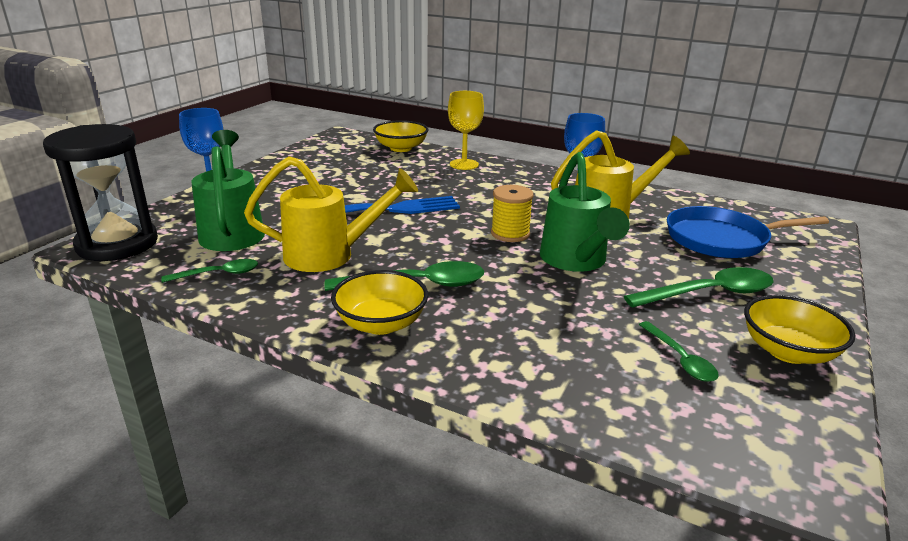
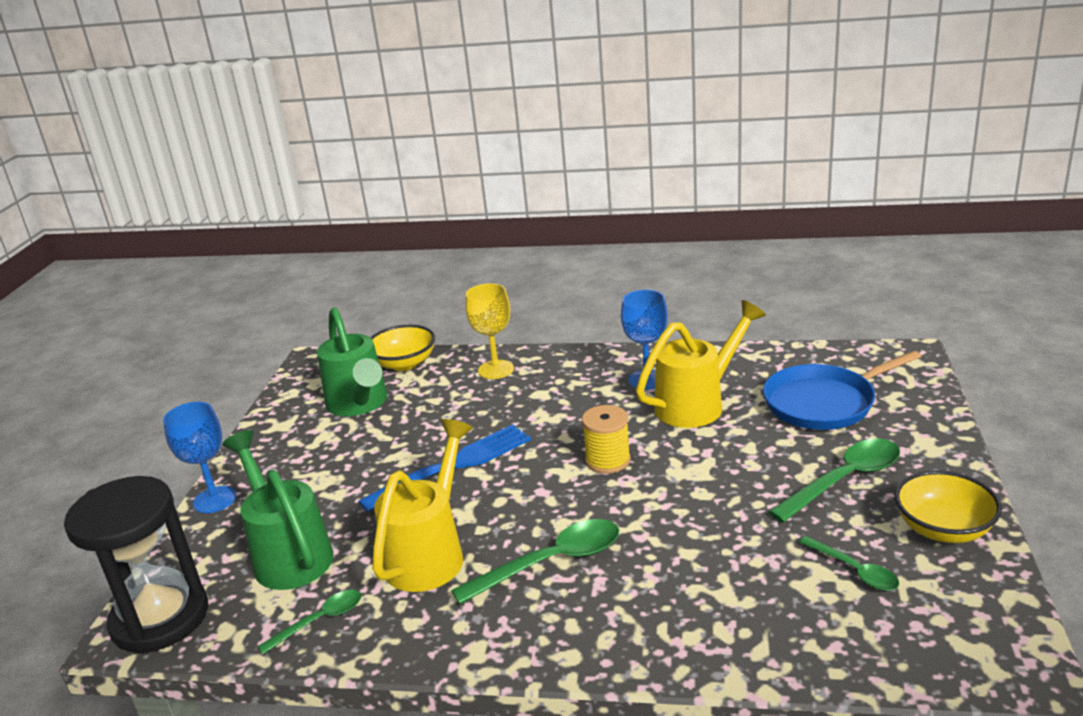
camera: 15 degrees left, 0 degrees up
yellow watering can [244,156,418,272] -> yellow watering can turned 45 degrees counterclockwise [372,419,473,592]
yellow bowl [331,270,428,335] -> none
green watering can [540,152,630,272] -> green watering can moved to [317,307,387,416]

